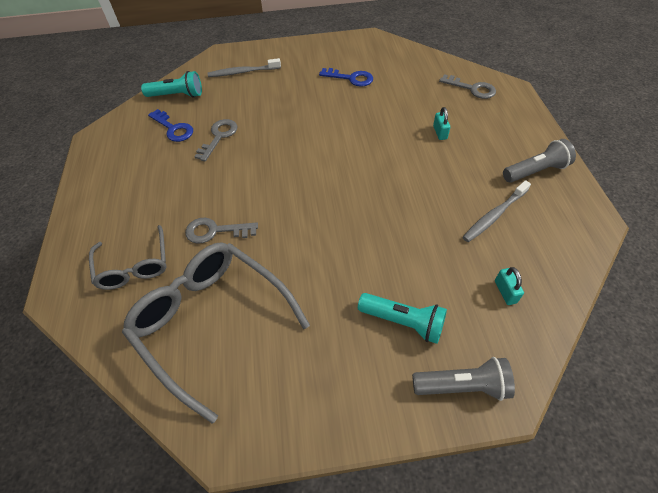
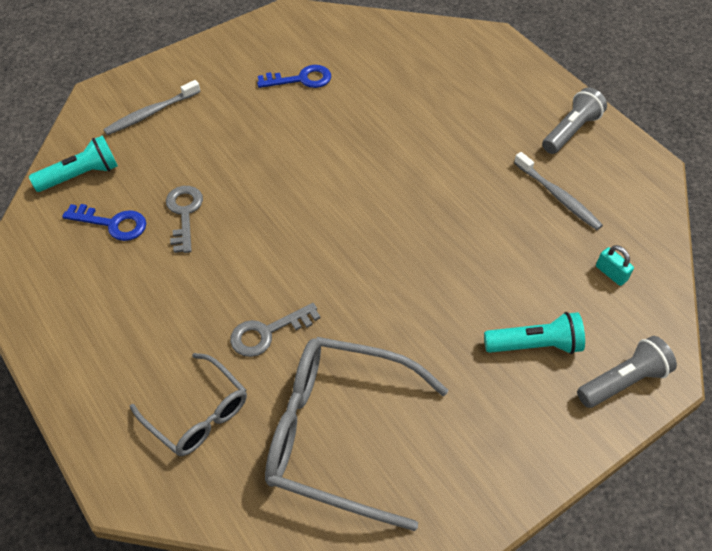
camera: 30 degrees left, 0 degrees up
turquoise padlock [433,107,450,140] -> none
grey key [439,74,496,99] -> none
grey toothbrush [463,180,531,242] -> grey toothbrush turned 60 degrees counterclockwise [514,152,603,230]

